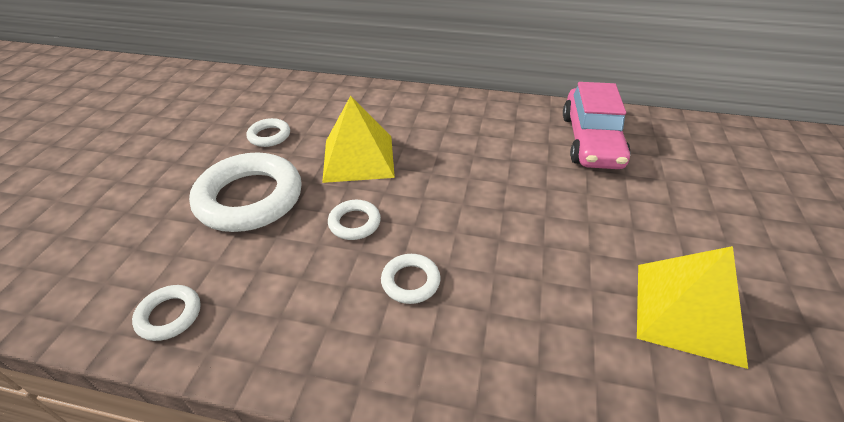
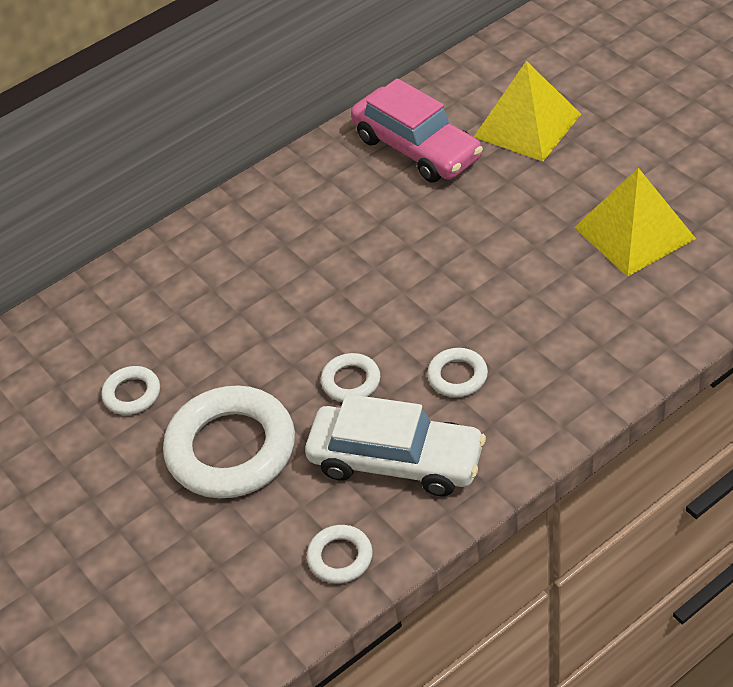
camera: 45 degrees left, 5 degrees up
yellow pyramid [322,95,395,183] -> yellow pyramid moved to [474,61,581,161]
none -> white car [305,394,486,496]

